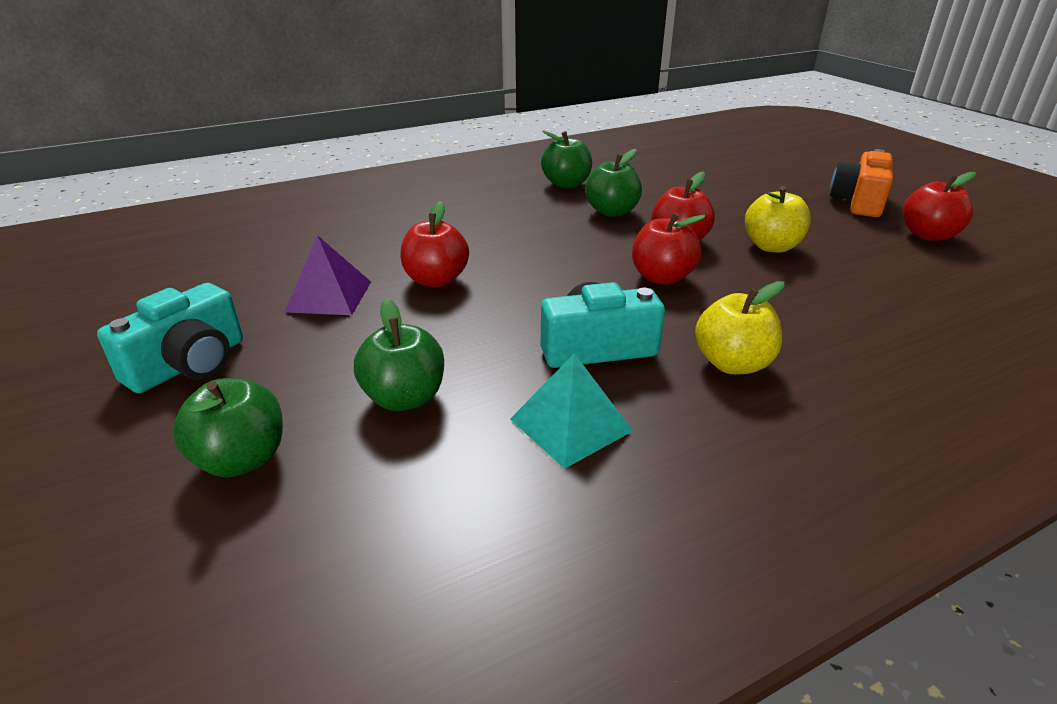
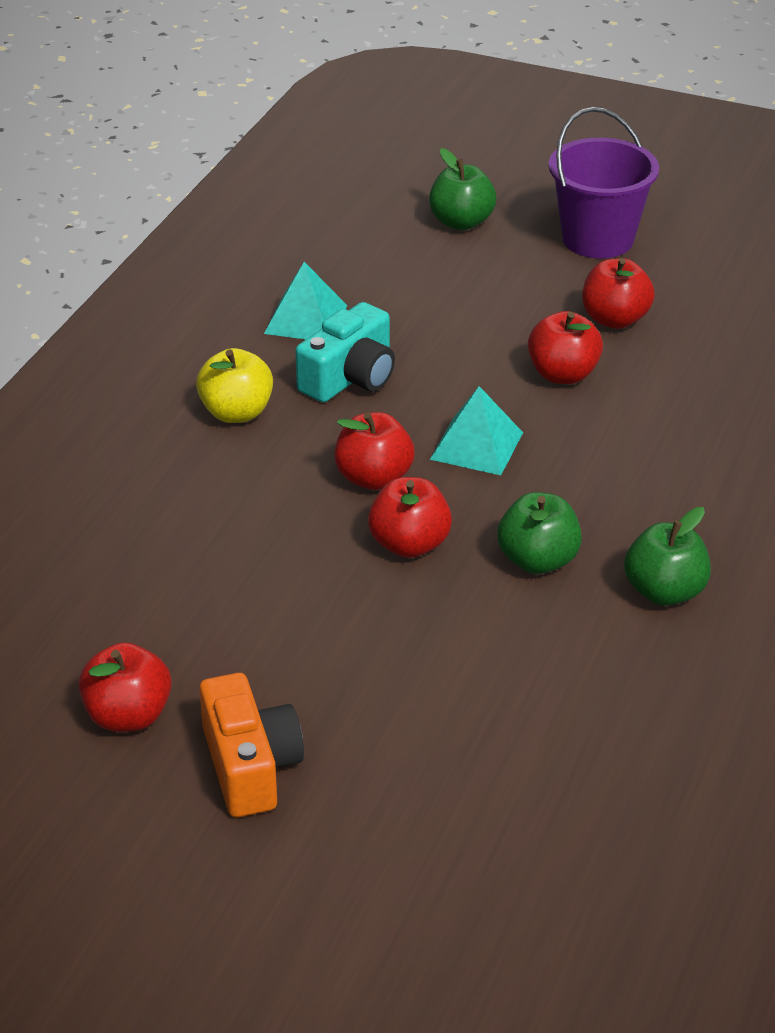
camera: 140 degrees right, 5 degrees up
turquoise camera [97,283,243,393] -> purple bucket [549,107,659,258]
purple pyramid [285,235,371,315] -> red apple [582,258,655,329]
green apple [354,298,444,411] -> none
yellow apple [745,186,811,253] -> none
none -> turquoise pyramid [430,386,523,476]

